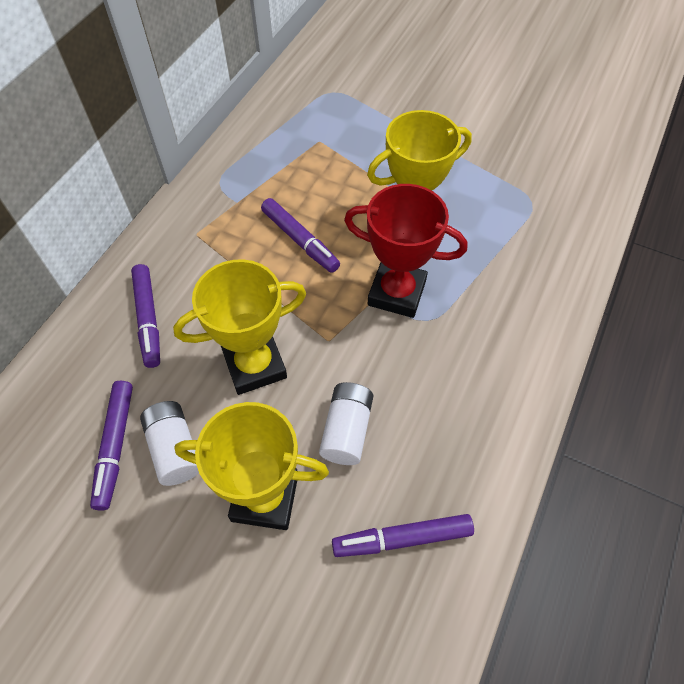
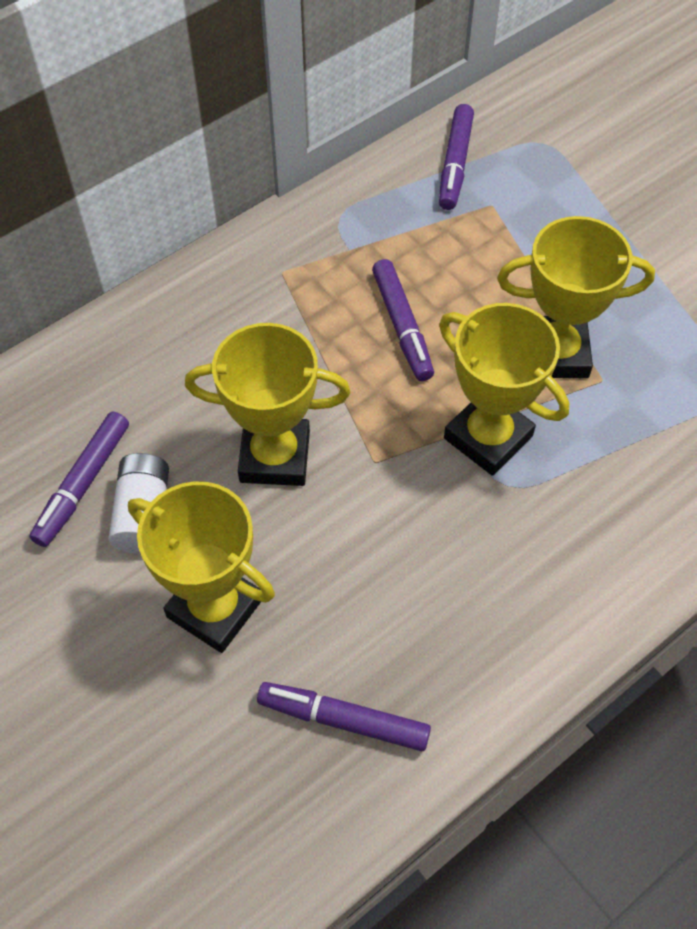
camera: 25 degrees right, 0 degrees up
purple marker [131,264,160,368] -> purple marker moved to [439,104,474,210]
white battery [319,382,373,465] -> none
red trophy [344,184,467,318] -> yellow trophy [439,303,569,476]

